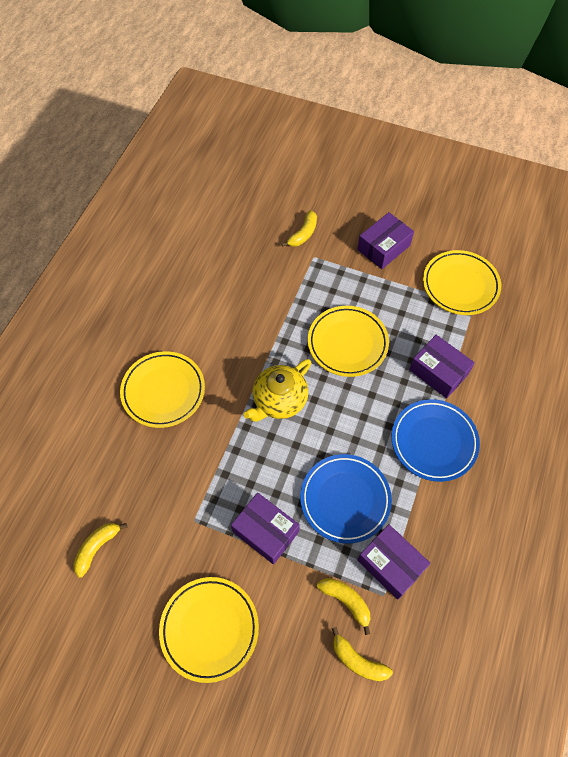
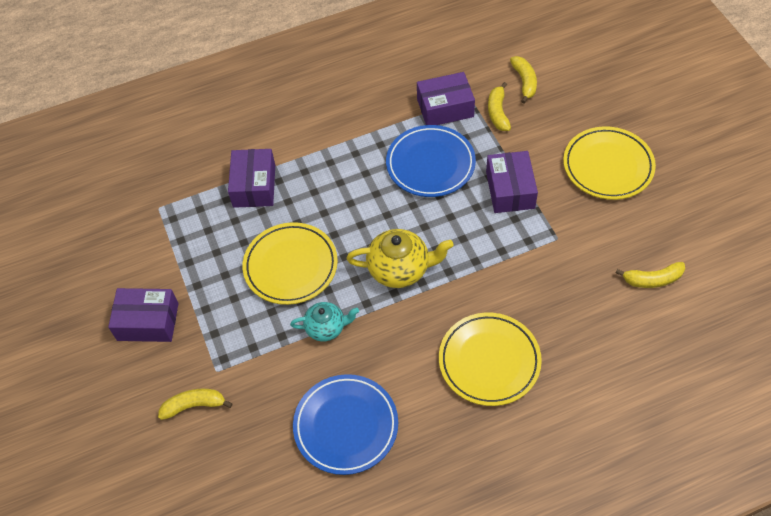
camera: 130 degrees left, 5 degrees down
purple box [357,524,431,600] -> purple box turned 75 degrees clockwise [417,72,475,125]
blue plate [392,399,480,482] -> blue plate moved to [293,374,398,475]
yellow plate [423,250,501,315] -> none
none -> turquoise teapot [290,302,359,342]

